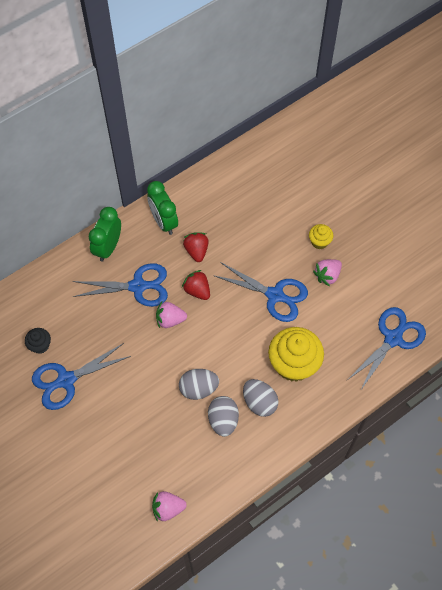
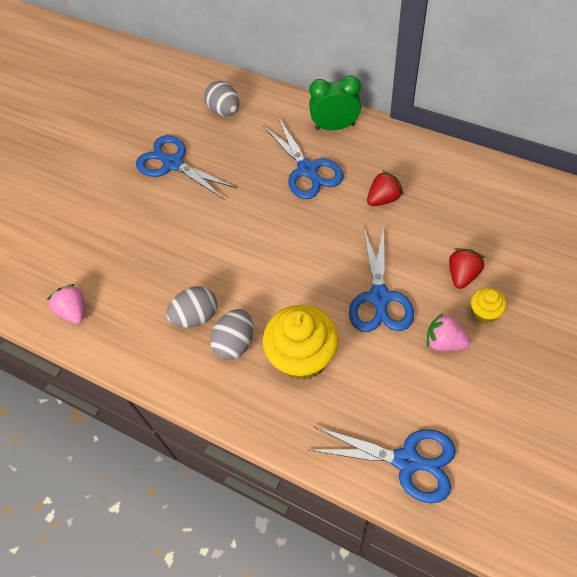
camera: 70 degrees right, 5 degrees down
black cupcake [25,328,51,354] -> none
green clock [147,181,178,235] -> none
pink strawberry [156,302,187,328] -> none
grey egg [179,369,219,400] -> grey egg moved to [204,81,239,116]
red strawberry [182,270,210,300] -> red strawberry moved to [449,248,485,289]

